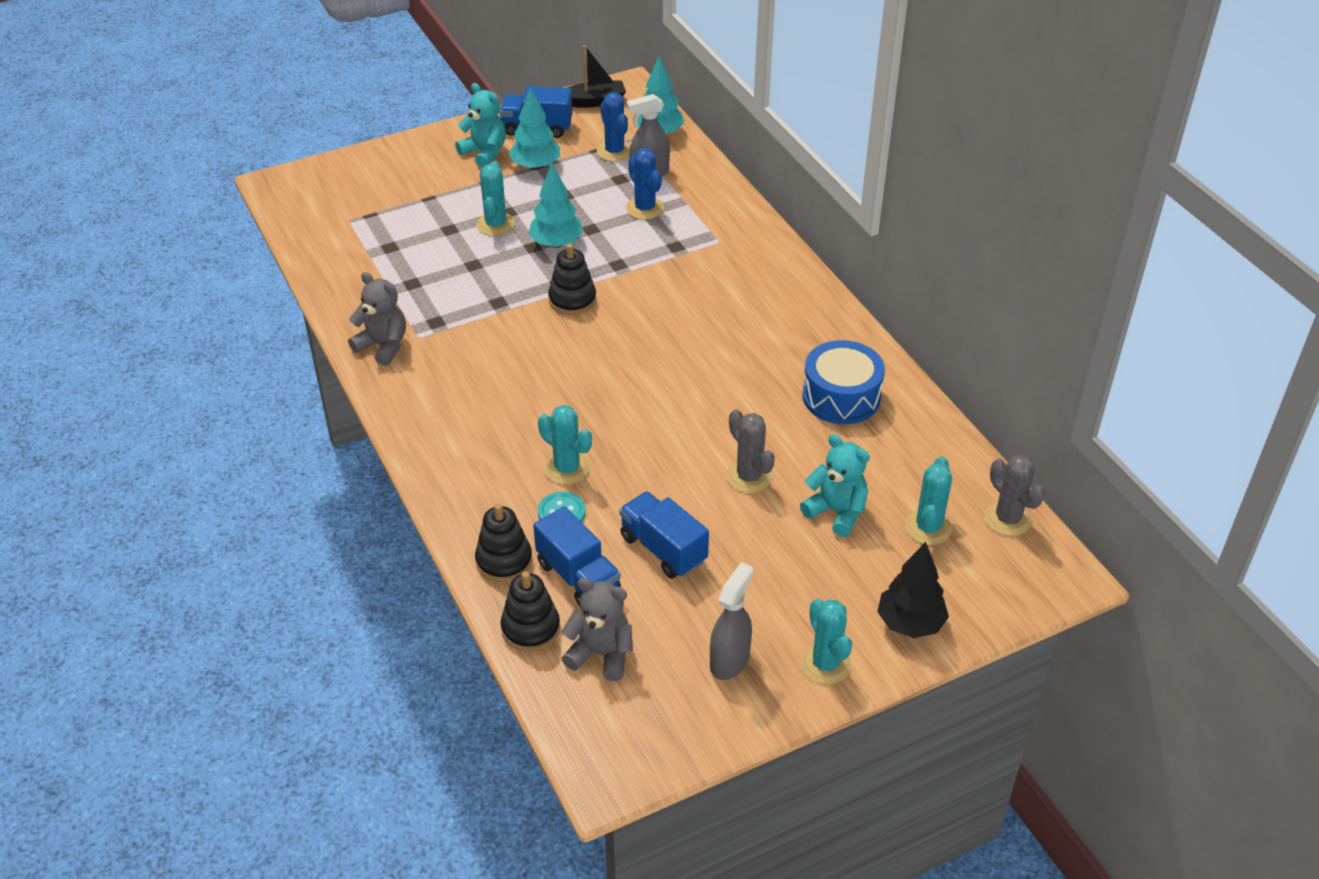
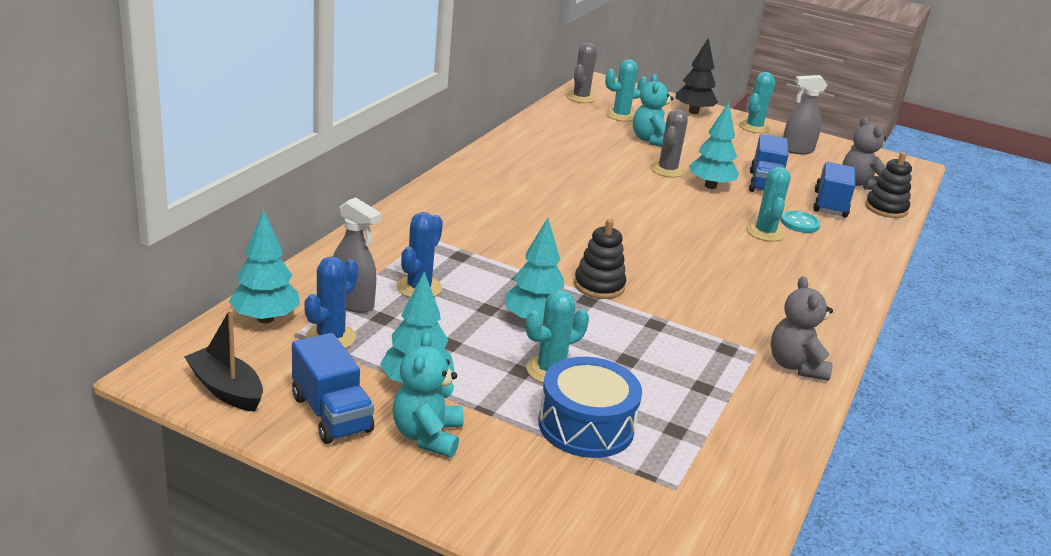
camera: 130 degrees left, 15 degrees down
black stacking toy [475,504,532,582] -> none
blue drum [803,340,885,424] -> blue drum moved to [538,357,642,458]
none -> turquoise tree [689,102,739,189]

